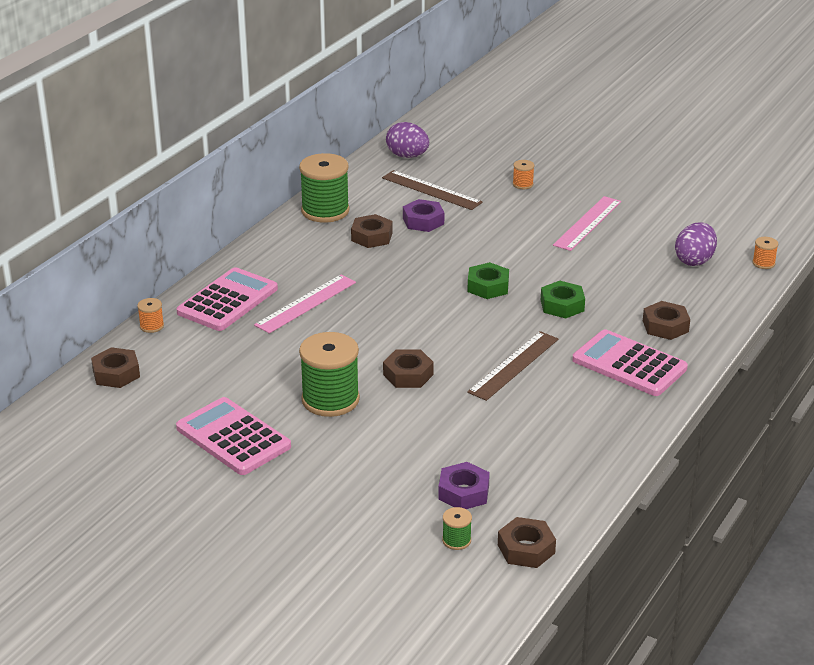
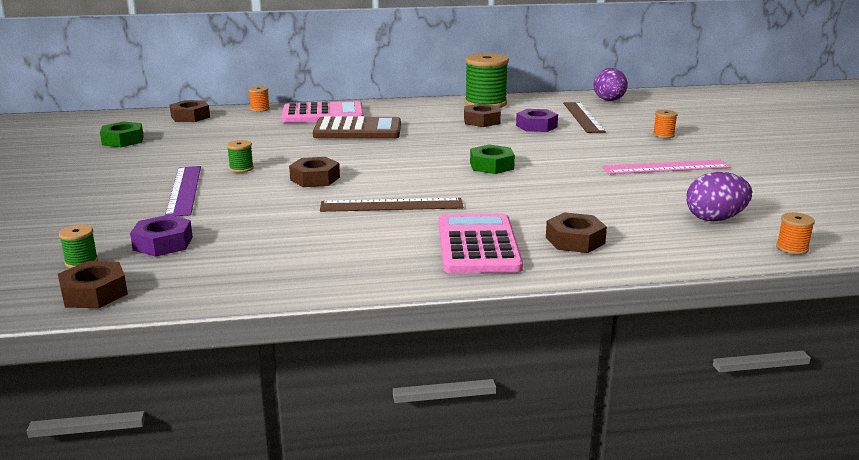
camera: 50 degrees right, 10 degrees down
pink calculator [176,397,291,475] -> none
pink ruler [254,275,356,334] -> brown calculator [313,116,401,138]
green spool [299,332,360,417] -> green spool [227,140,254,173], size x0.45
green nut [541,281,585,318] -> green nut moved to [100,122,144,147]
none -> purple ruler [165,166,201,216]

